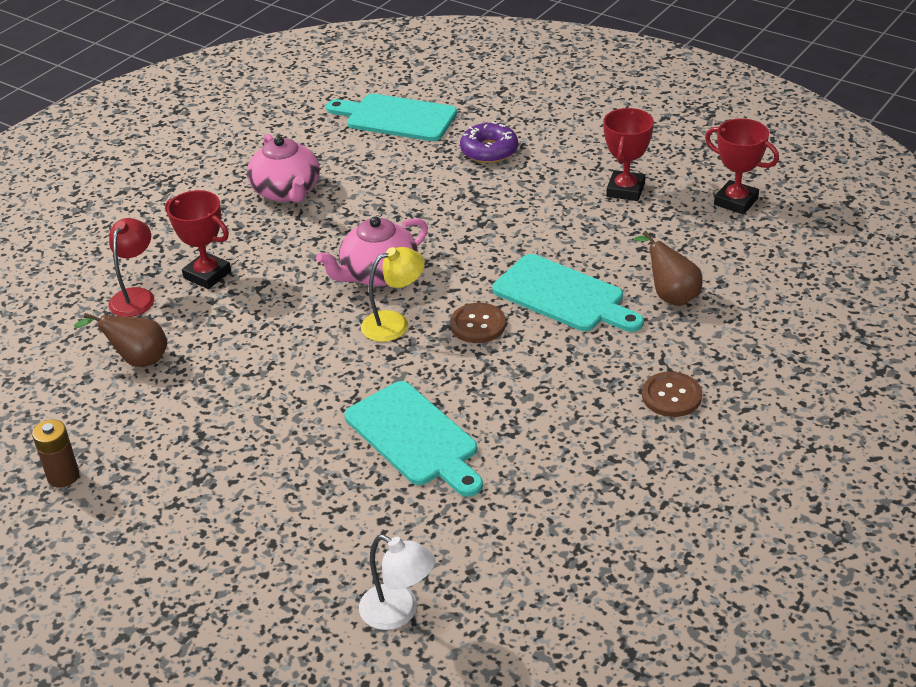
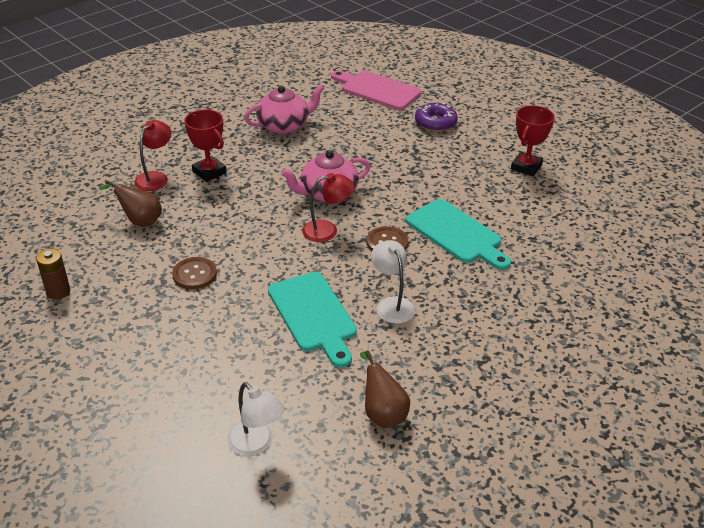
camera: 10 degrees right, 0 degrees up
pink teapot [247,134,320,202] -> pink teapot turned 105 degrees counterclockwise [244,85,325,134]
turquoise cutting board [326,94,457,141] -> pink cutting board [331,70,421,110]
yellow lamp [361,247,425,342] -> red lamp [302,173,354,242]
brown pear [634,231,702,306] -> brown pear moved to [360,350,410,428]
brown button [642,372,702,417] -> brown button moved to [172,257,217,289]
red trophy [705,119,779,215] -> none
none -> white lamp [371,240,415,324]

